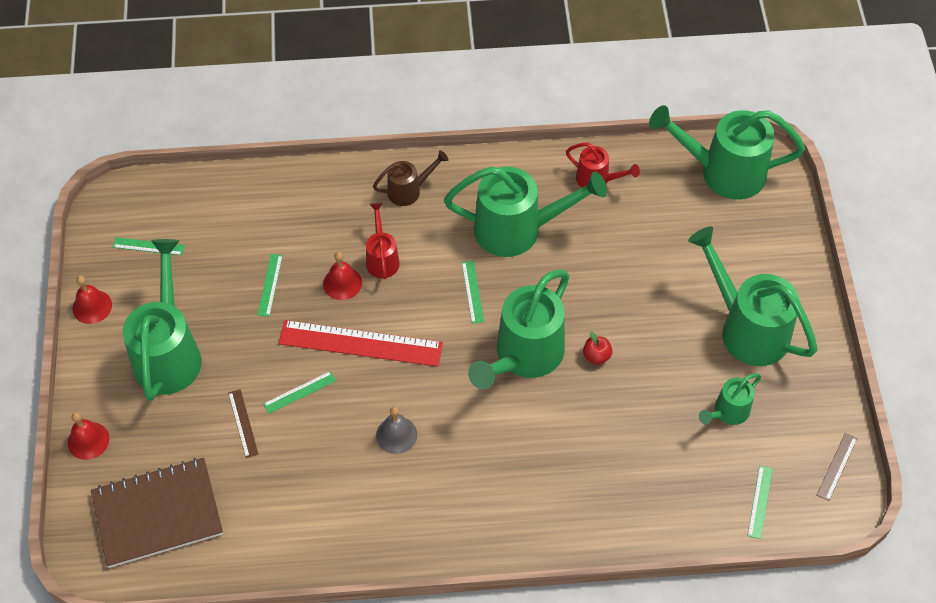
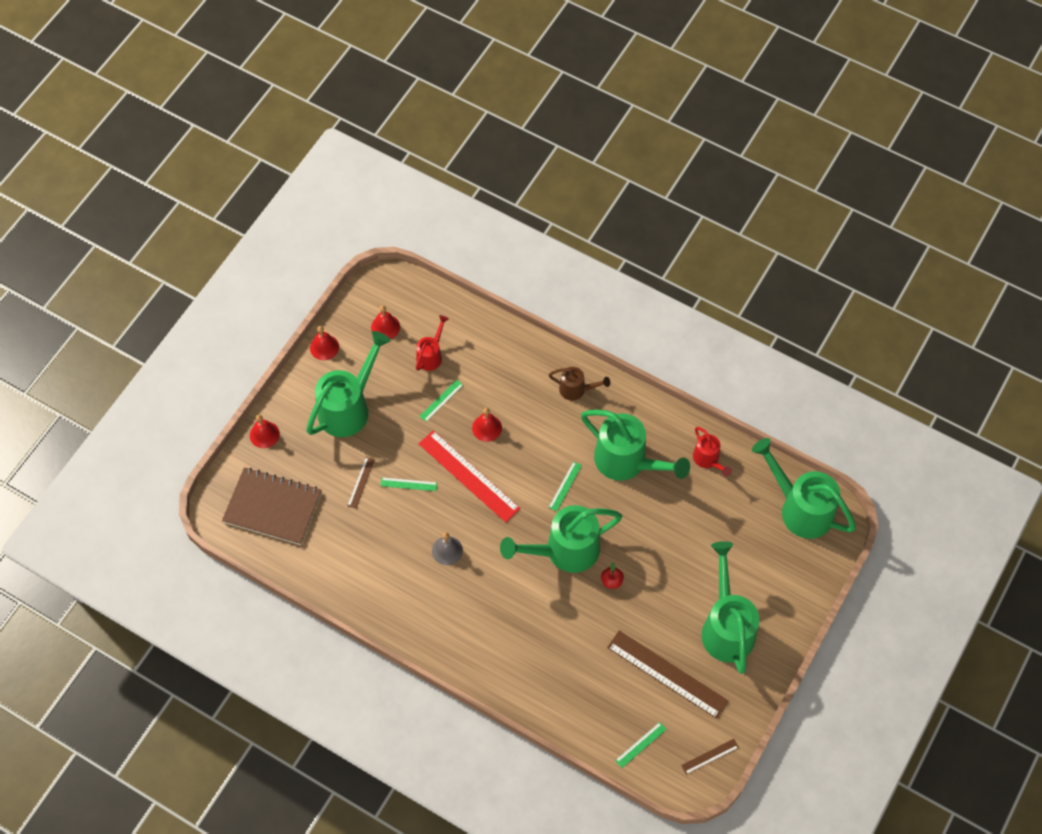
camera: 35 degrees right, 5 degrees up
green ruler [113,237,185,255] -> red bell [371,305,400,339]
red watering can [366,203,400,279] -> red watering can moved to [416,315,449,371]
green watering can [699,373,761,425] -> brown ruler [607,630,729,719]

